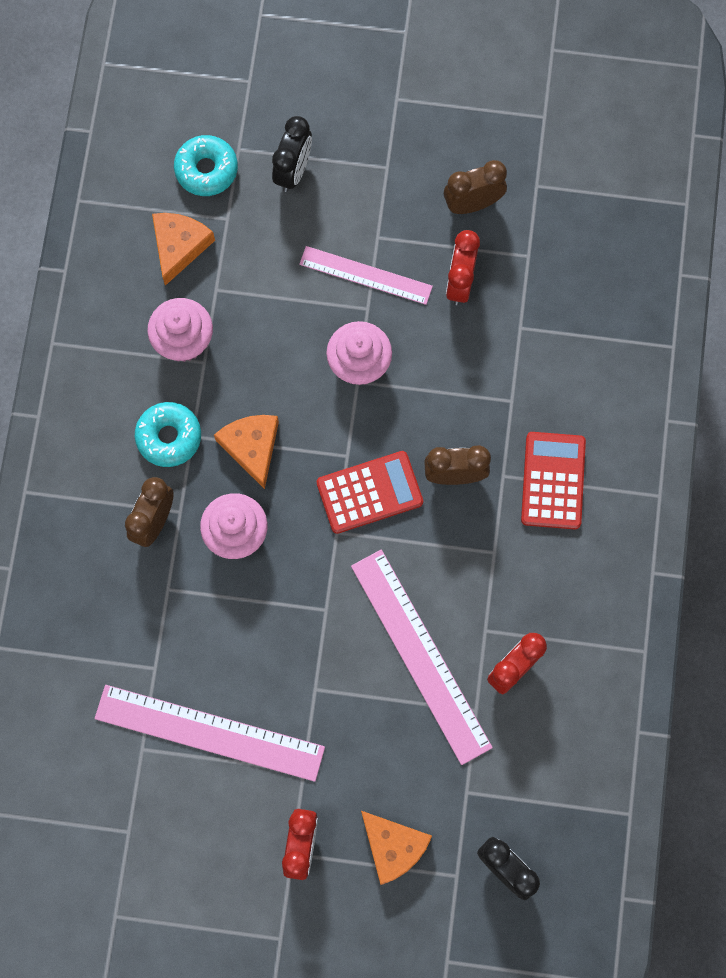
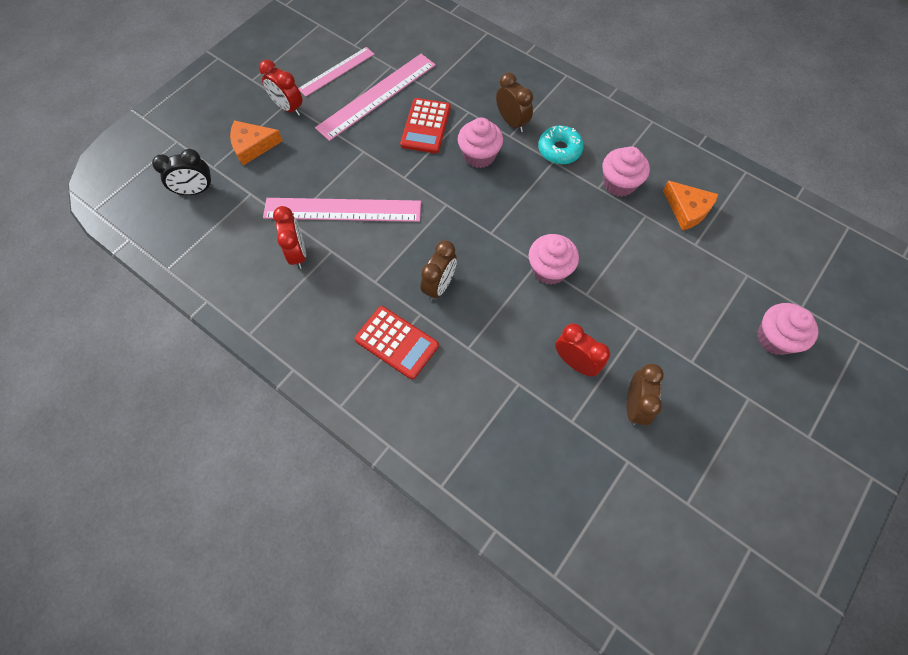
camera: 120 degrees right, 10 degrees down
turquoise donut [174,135,238,196] -> none
orange cheese [214,415,279,489] -> none
black clock [272,116,312,192] -> none
pink ruler [299,246,433,305] -> pink ruler moved to [298,47,374,96]
red calculator [317,451,423,534] -> red calculator moved to [400,98,451,153]
none -> pink cupcake [757,303,819,355]

